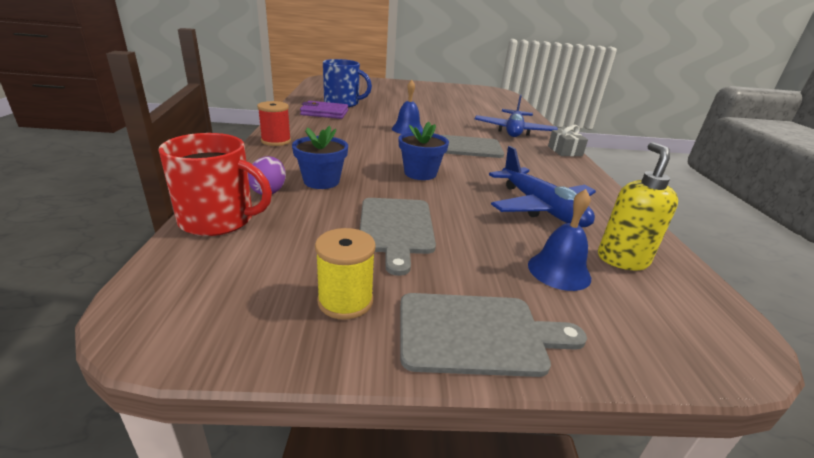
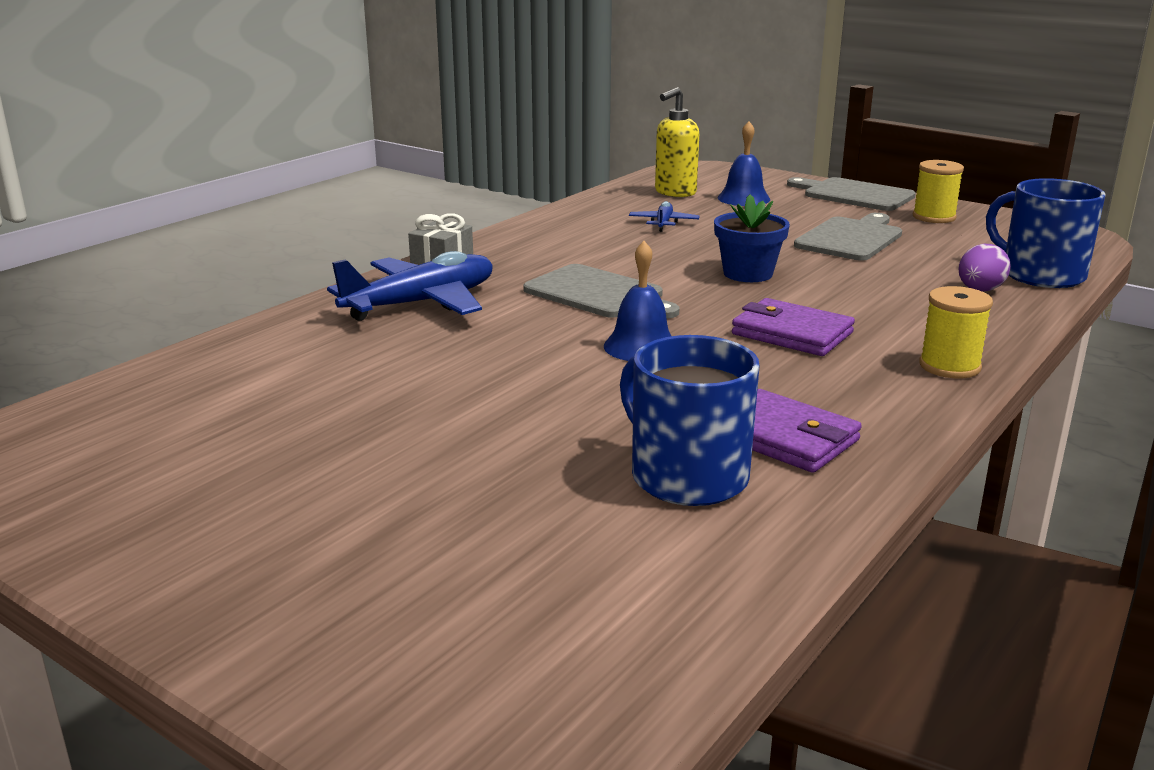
camera: 140 degrees left, 5 degrees down
red mug [159,133,272,236] -> blue mug [986,178,1106,288]
red spool [257,101,291,146] -> yellow spool [919,286,993,378]
blue flower pot [292,126,348,189] -> none
blue plane [489,146,596,227] -> blue plane [629,201,700,232], size x0.48
none -> purple wallet [732,298,855,356]

